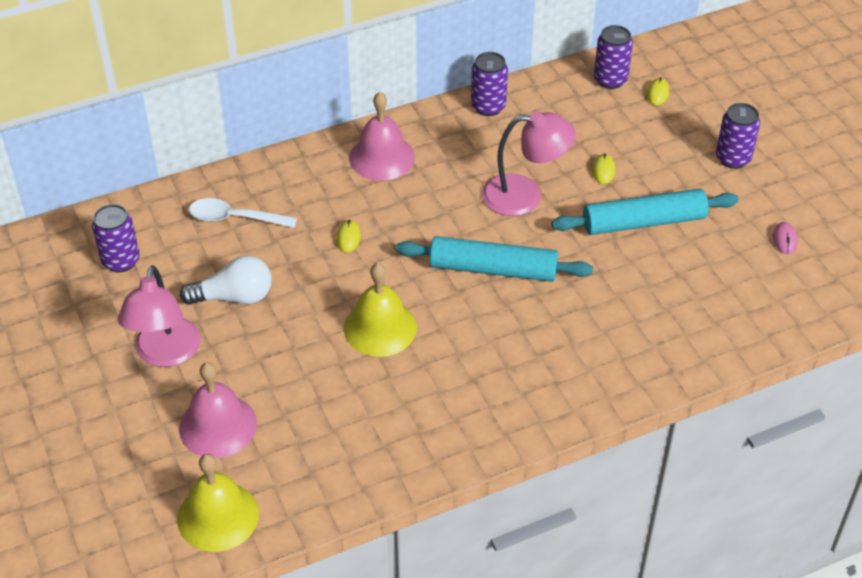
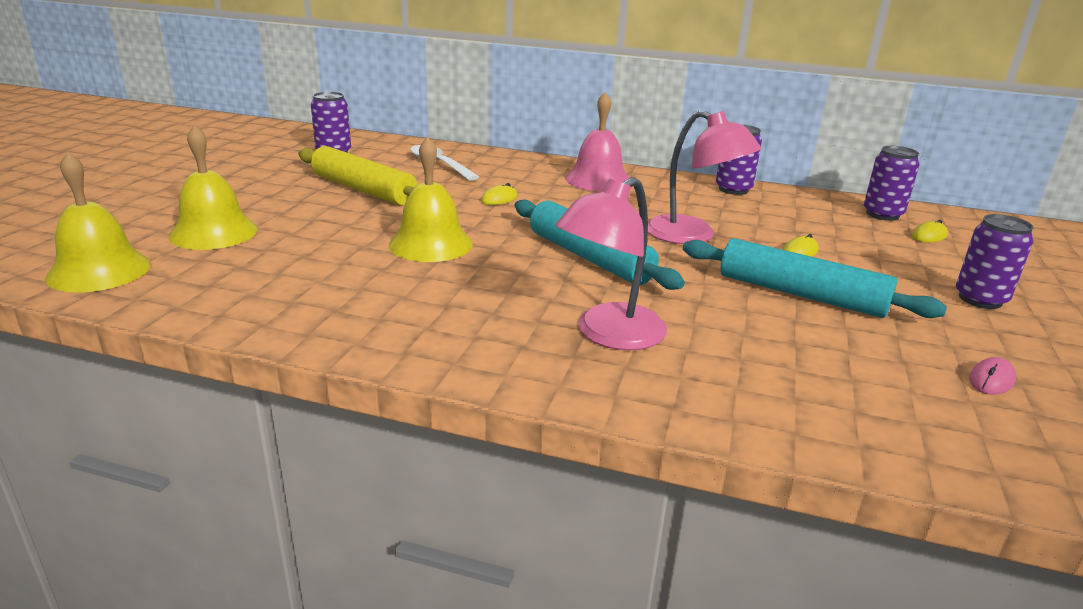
camera: 40 degrees right, 20 degrees down
pink lamp [118,265,201,367] -> pink lamp moved to [555,177,667,351]
pink bell [179,362,257,458] -> yellow bell [169,125,258,250]
white light bulb [180,256,272,305] -> yellow rolling pin [298,146,417,206]

